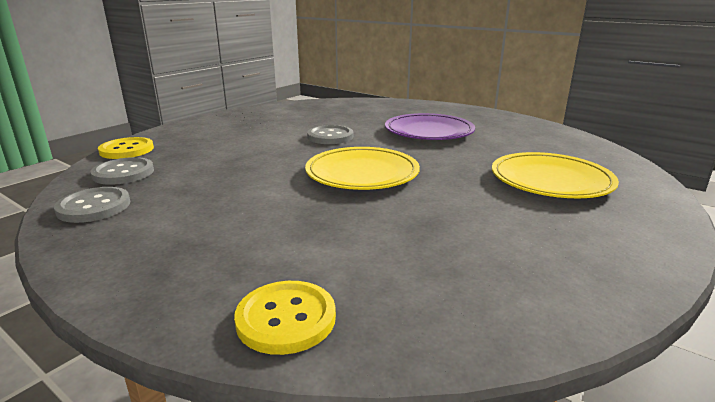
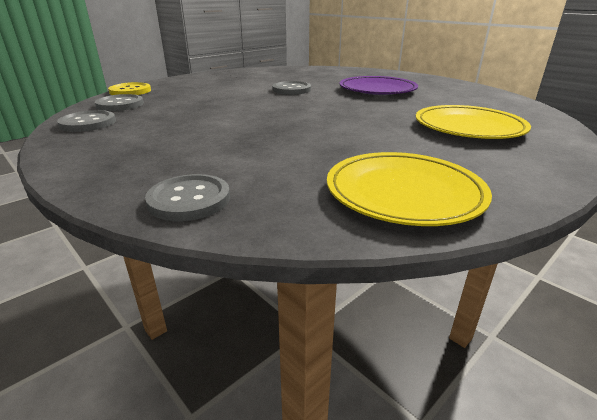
camera: 10 degrees right, 5 degrees up
yellow button [234,281,336,355] -> grey button [145,174,230,221]
yellow plate [305,147,420,190] -> yellow plate moved to [327,152,492,226]

